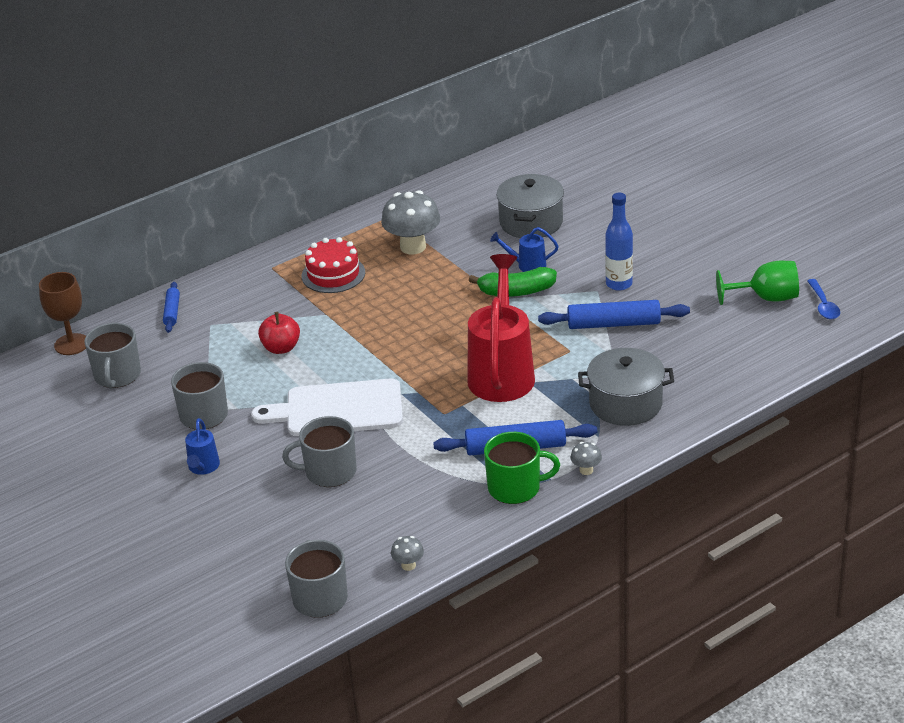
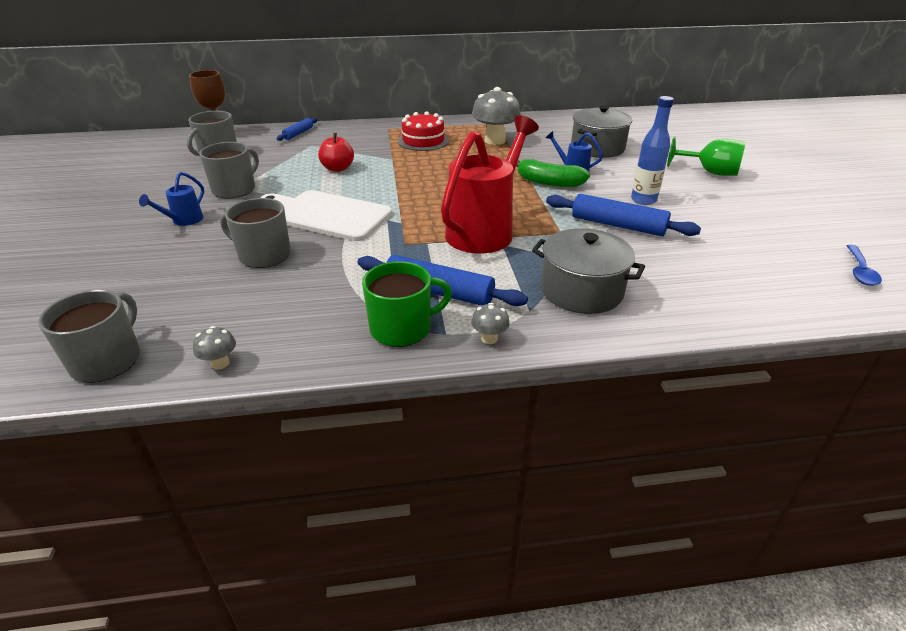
camera: 25 degrees right, 0 degrees up
green mug [484,432,560,504] -> green mug turned 45 degrees counterclockwise [362,261,452,347]
green goblet [716,261,799,305] -> green goblet moved to [667,136,746,176]

